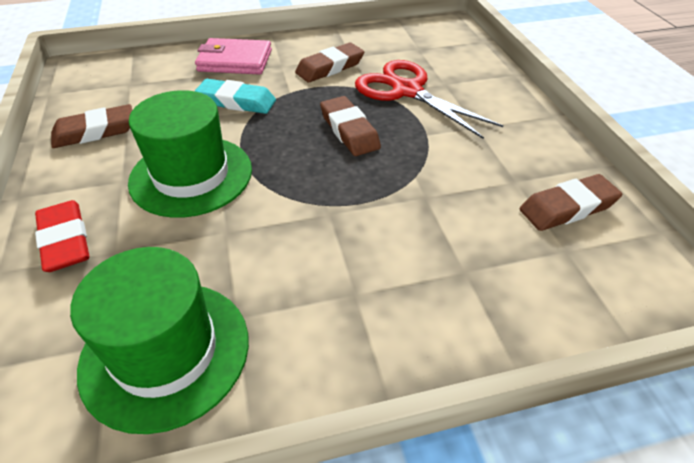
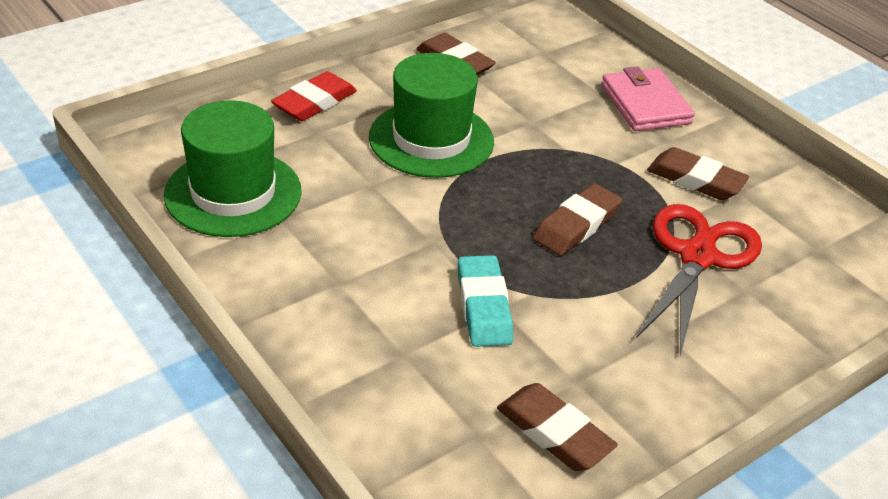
camera: 65 degrees right, 5 degrees down
turquoise eraser [195,79,276,114] -> turquoise eraser moved to [458,255,513,347]

